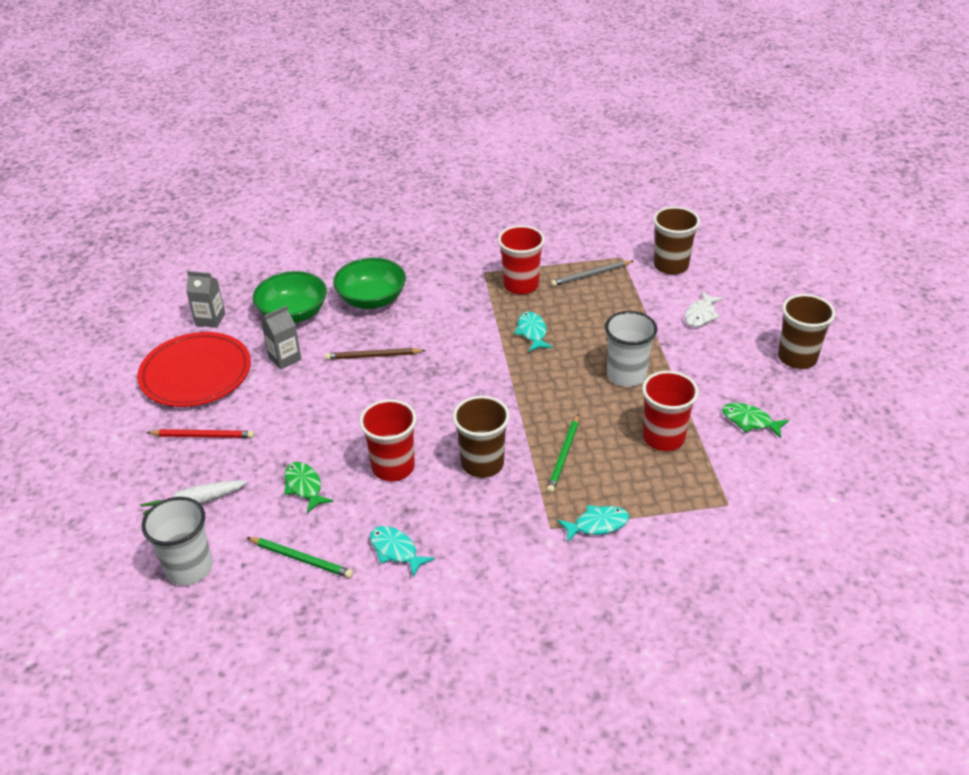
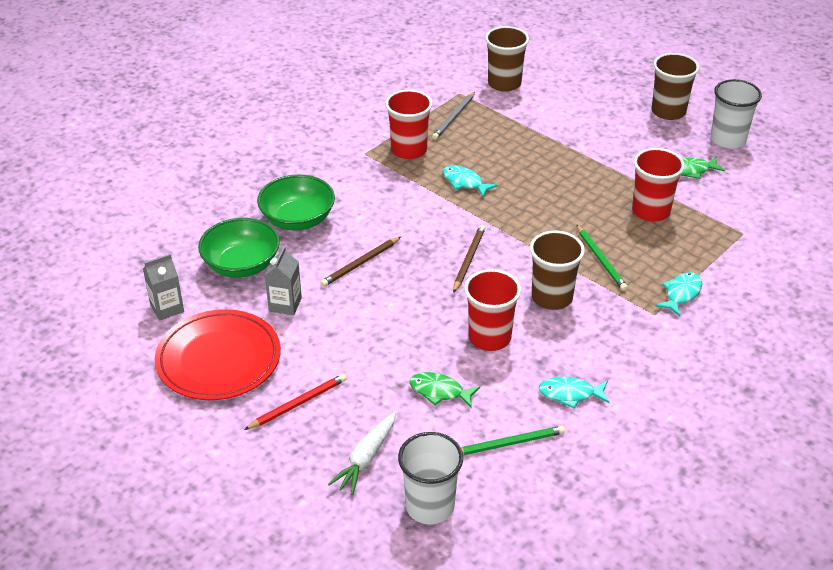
camera: 40 degrees left, 0 degrees up
white cup [605,311,658,387] -> white cup moved to [711,79,762,148]
white fish [685,291,723,327] -> none
none -> brown pencil [453,225,485,293]

